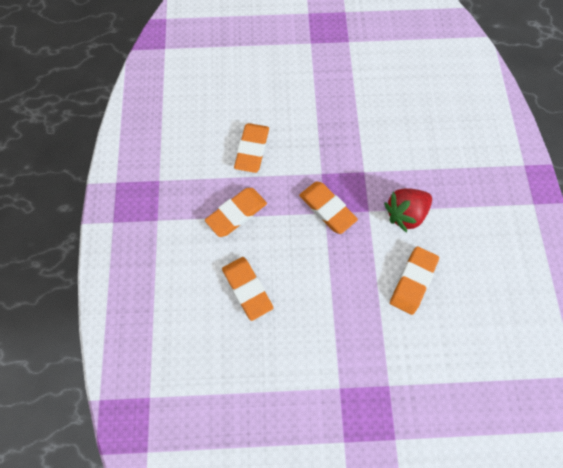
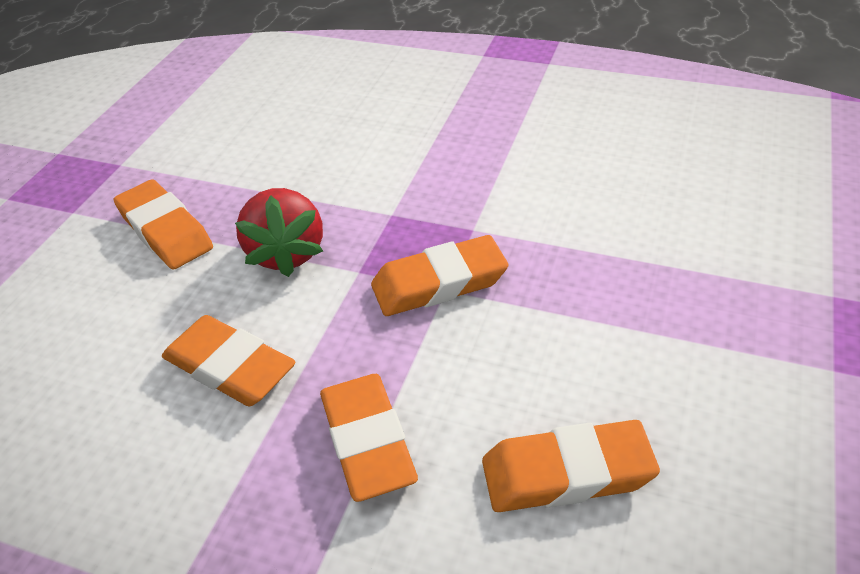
camera: 65 degrees left, 25 degrees down
red strawberry [384,188,432,233] -> red strawberry moved to [235,188,323,277]
orange eraser [390,246,439,315] -> orange eraser moved to [114,179,213,269]

